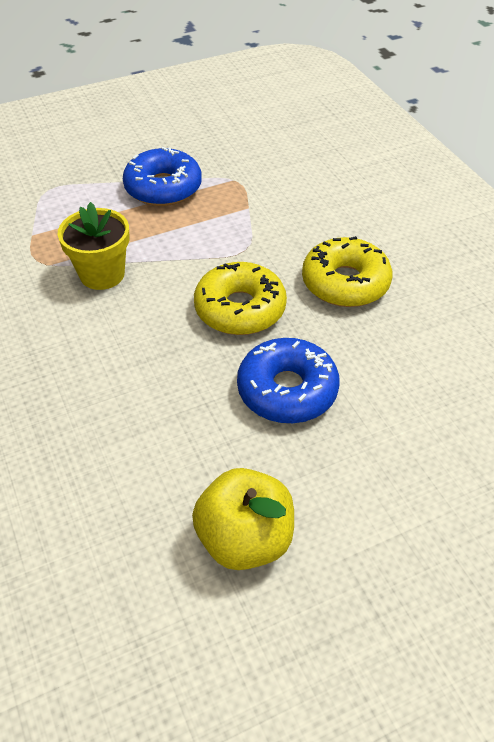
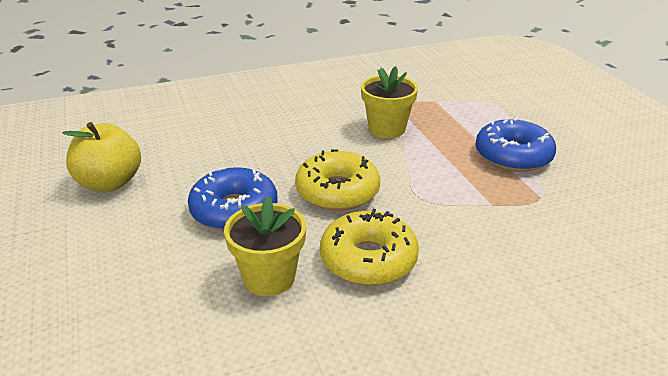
camera: 95 degrees right, 15 degrees down
none -> yellow flower pot [224,196,306,296]

